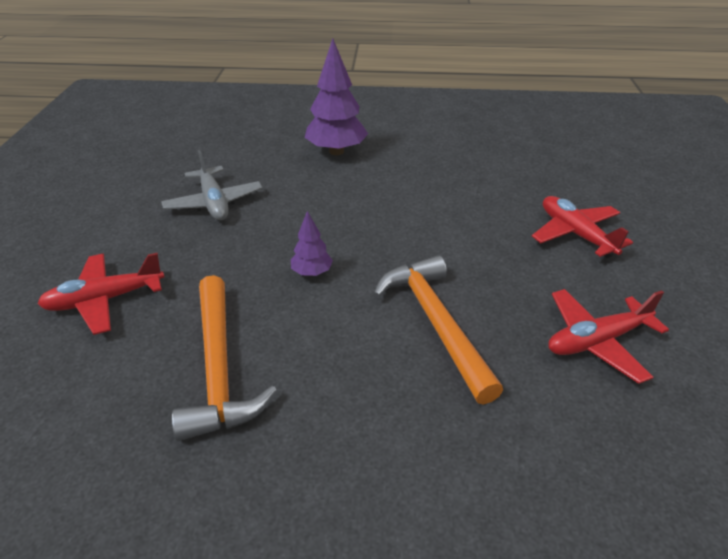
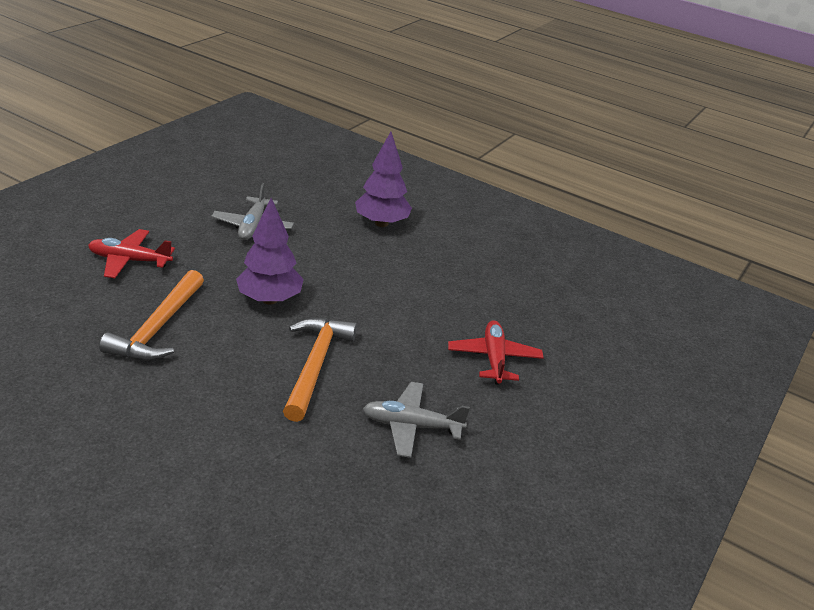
camera: 25 degrees right, 5 degrees down
purple tree [291,211,333,276] -> purple tree [236,198,304,305], size x1.97
red plane [548,289,669,384] -> grey plane [363,382,470,458]

